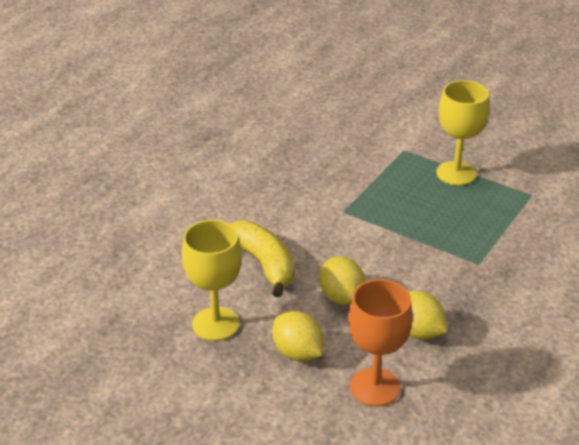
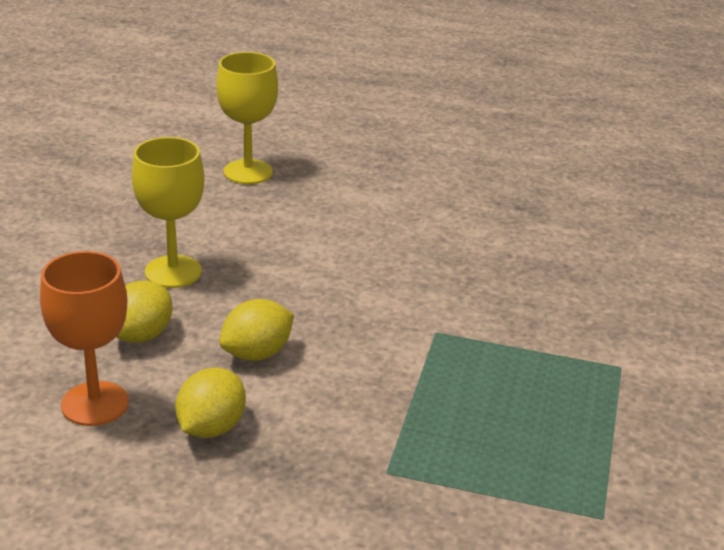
camera: 70 degrees right, 5 degrees down
yellow banana [231,220,294,297] -> none
yellow goblet [436,80,490,186] -> yellow goblet moved to [216,52,278,184]

